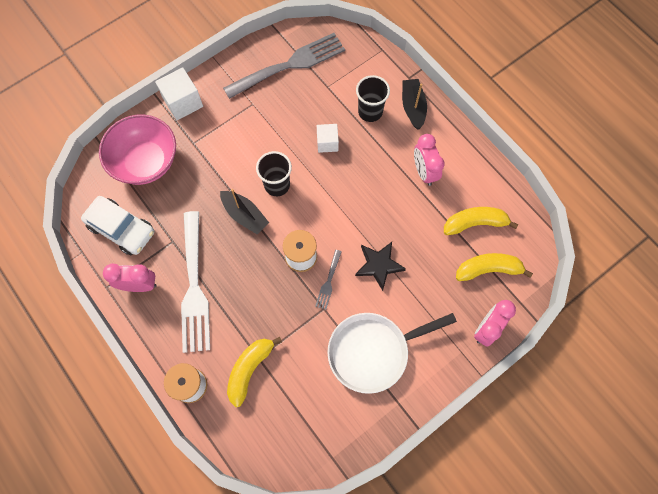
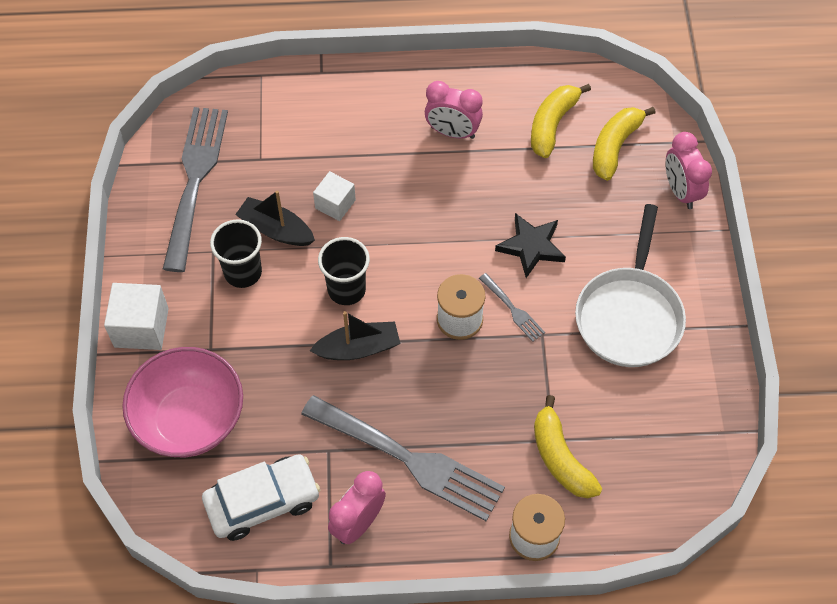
camera: 55 degrees left, 10 degrees down
white fork [181,211,210,353] -> grey fork [301,395,505,521]
black cup [356,75,390,122] -> black cup moved to [210,219,262,288]
black boat [402,79,427,130] -> black boat moved to [235,190,315,246]

